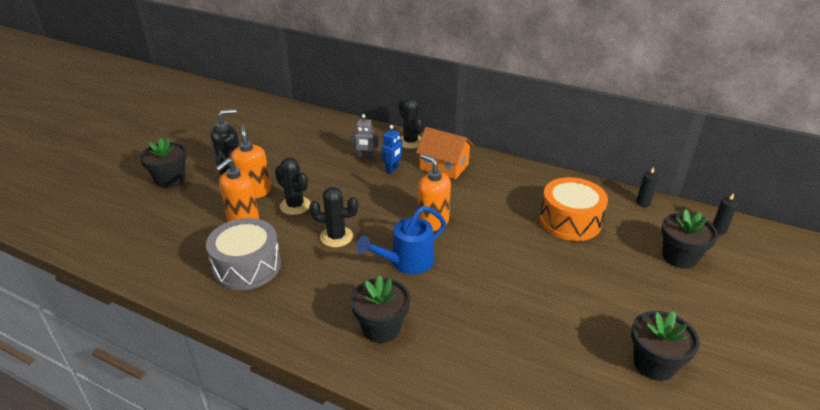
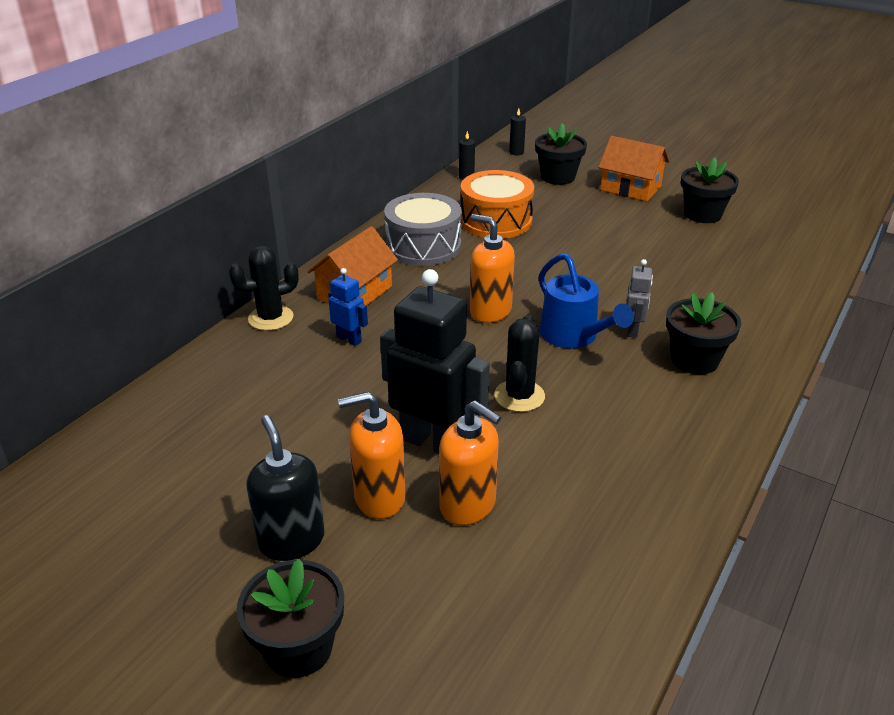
camera: 85 degrees left, 0 degrees up
grey drum [206,218,281,290] -> grey drum moved to [384,193,462,266]
black cactus [275,157,311,215] -> black robot [380,269,490,454]
grey robot [350,114,379,160] -> grey robot moved to [626,259,653,338]
orange soap dispenser [418,154,451,231] -> orange soap dispenser turned 75 degrees clockwise [470,214,515,323]
none -> orange house [598,136,669,201]

